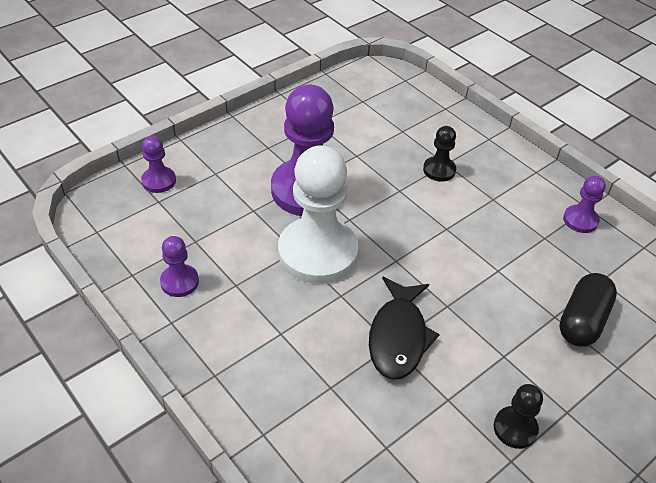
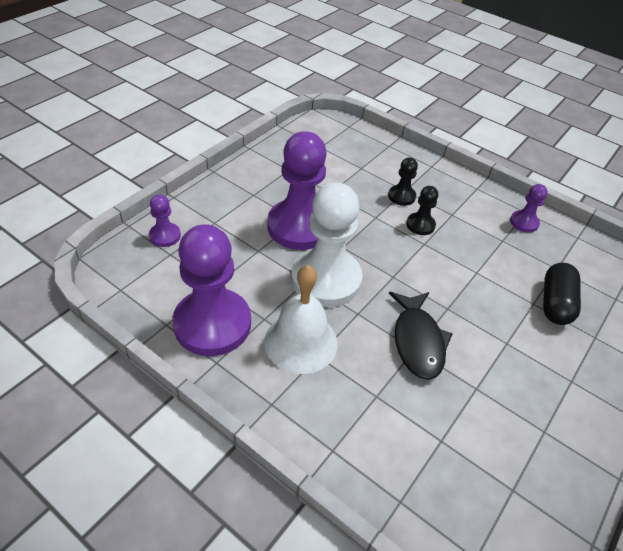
camera: 15 degrees left, 0 degrees up
purple pawn [160,236,199,297] -> purple pawn [172,224,251,356], size x2.19
black pawn [494,384,543,449] -> black pawn moved to [406,186,438,235]
none -> white bell [264,265,338,374]

